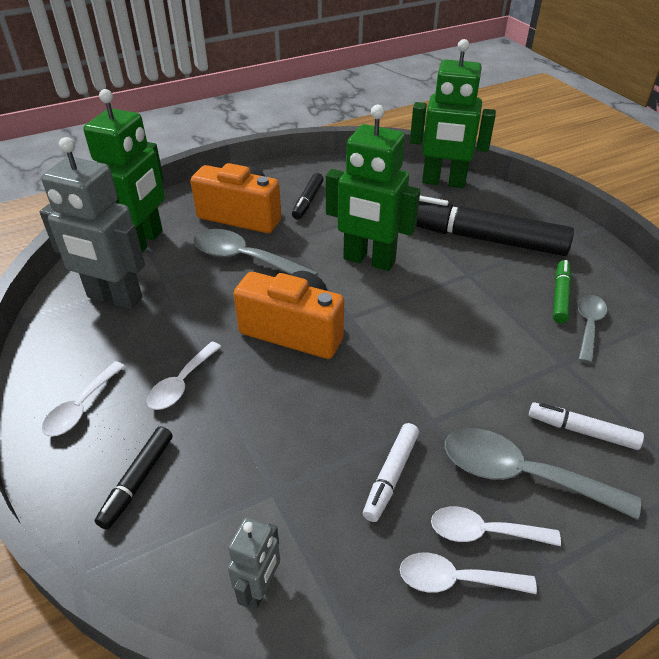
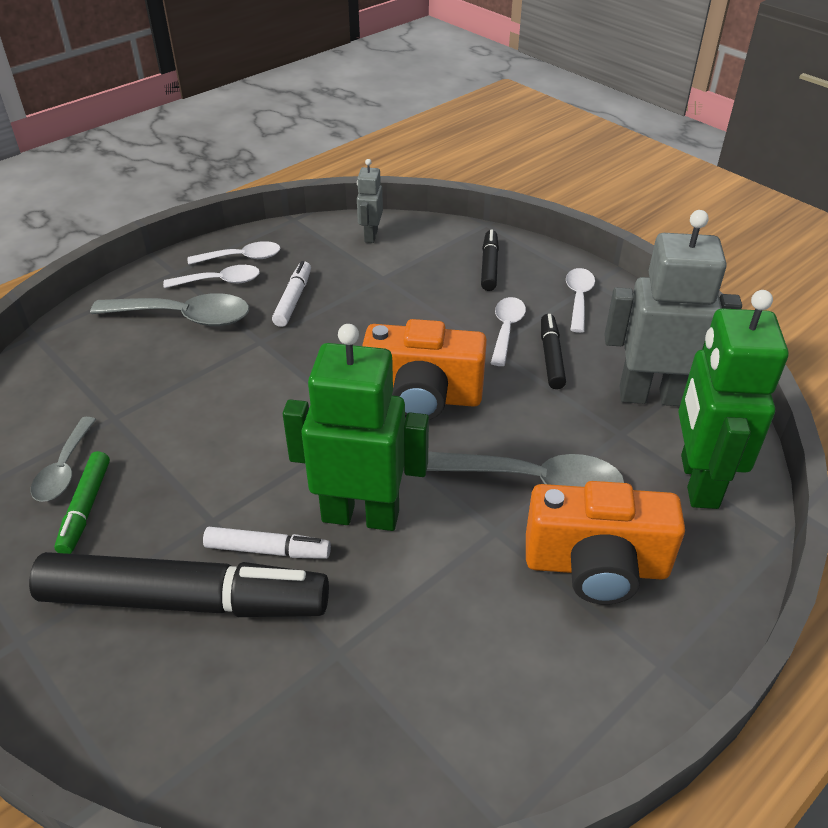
camera: 165 degrees right, 0 degrees up
black marker [292,173,324,219] -> black marker moved to [541,314,566,389]
green robot [410,39,496,188] -> none
white marker [529,402,644,450] -> white marker moved to [203,527,331,559]

